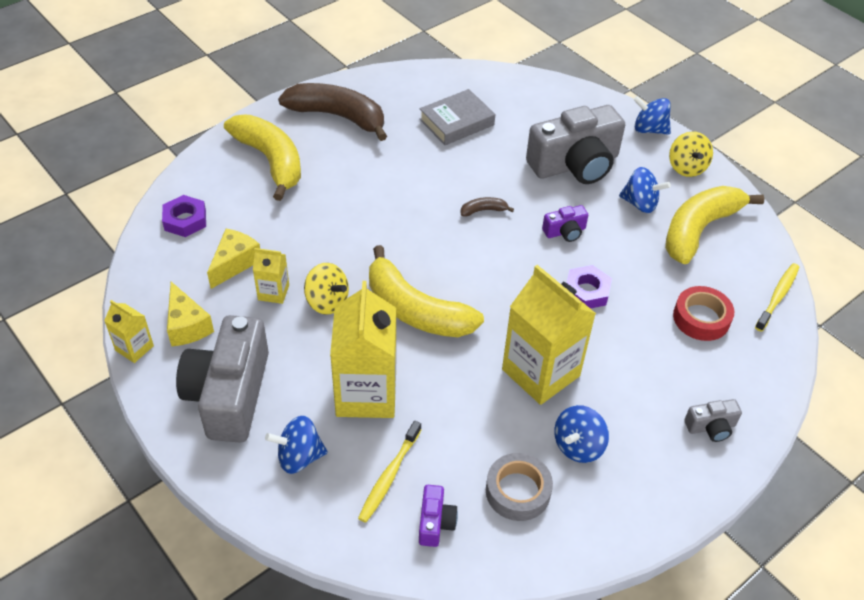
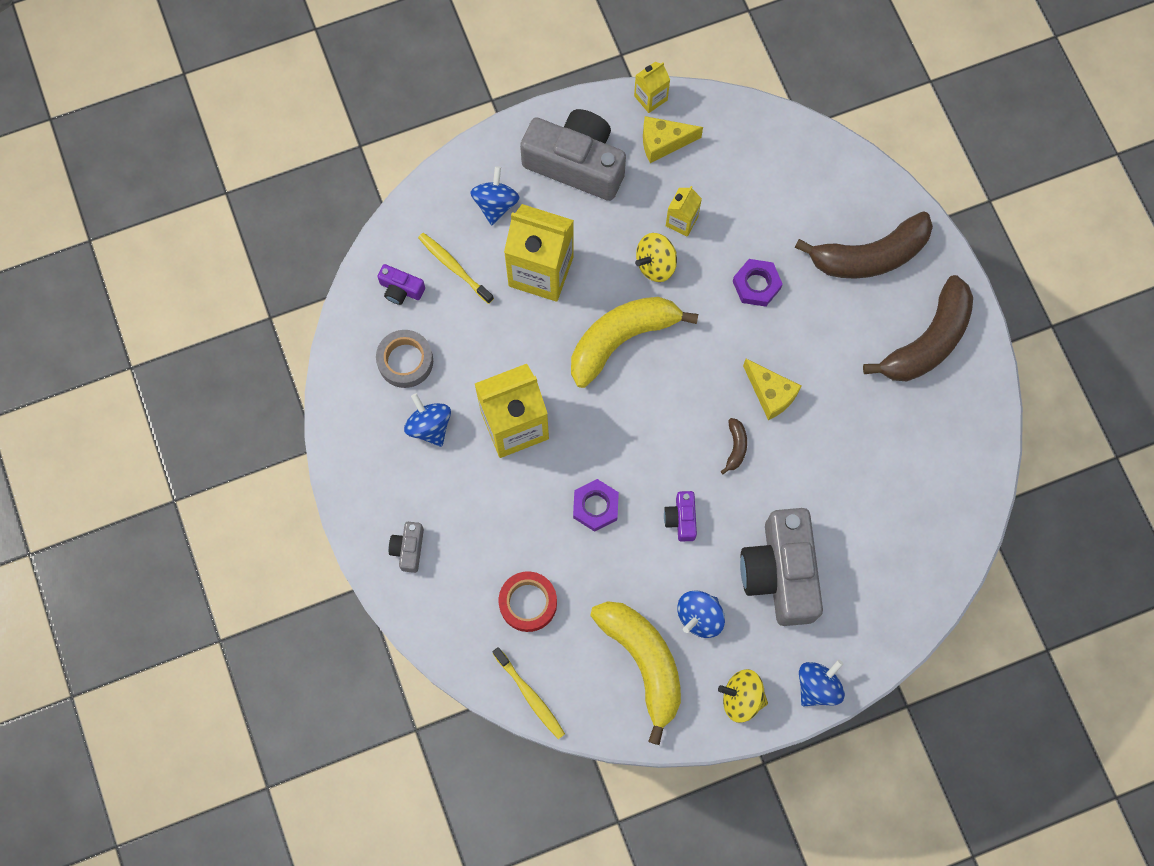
camera: 110 degrees right, 25 degrees up
purple nut [162,195,206,237] -> purple nut moved to [733,259,783,307]
yellow cheese [207,229,260,289] -> yellow cheese moved to [743,359,802,420]
yellow banana [224,115,301,201] -> brown banana [795,211,933,279]
grey book [419,89,495,145] -> none

